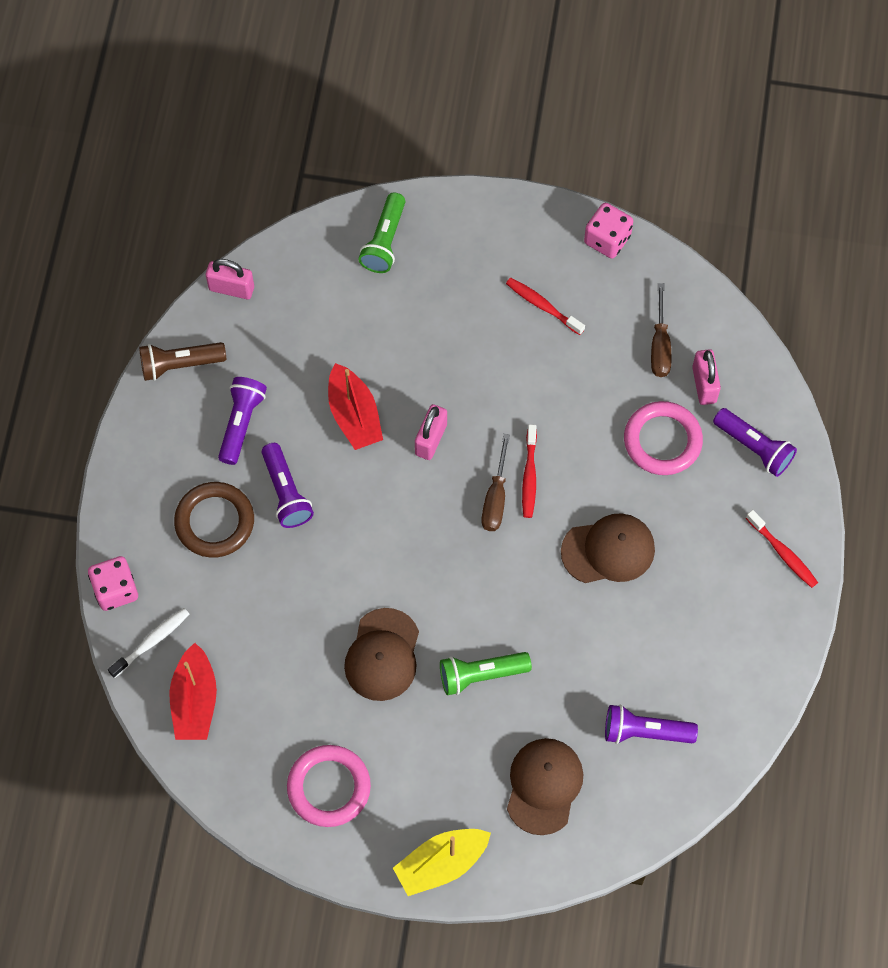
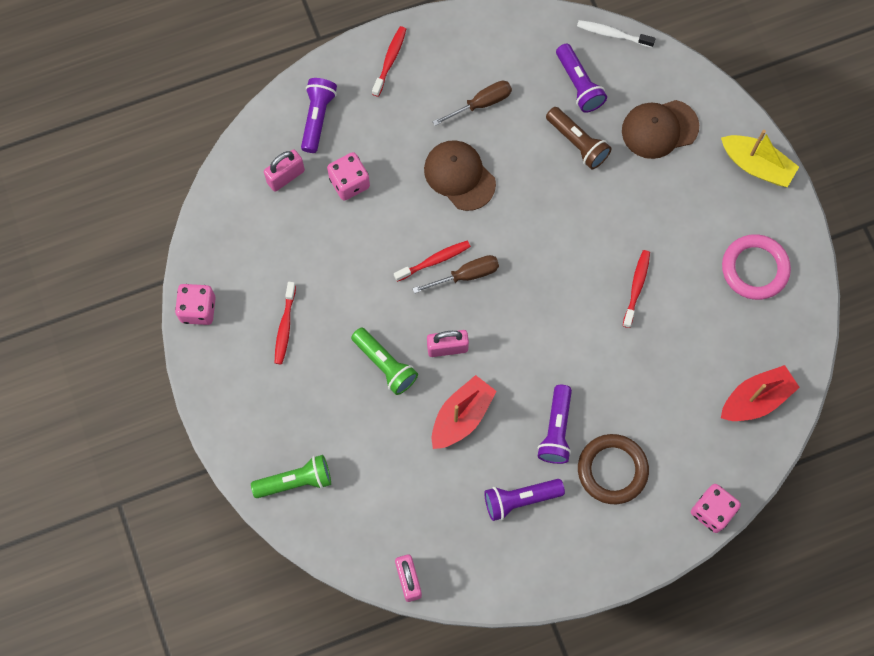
camera: 120 degrees left, 5 degrees up
white toothbrush [108,608,189,678] -> white toothbrush moved to [577,20,656,47]
brown flashlight [139,342,226,381] -> brown flashlight moved to [546,107,612,170]
purple flashlight [262,443,314,528] -> purple flashlight turned 150 degrees clockwise [537,385,572,464]
brown cap [344,608,419,701] -> red toothbrush [623,250,650,328]
green flashlight [440,652,532,695] -> green flashlight moved to [351,327,418,395]
pink ring [624,401,703,475] -> pink dice [327,152,370,201]
brown screwdriver [651,283,671,377] -> brown screwdriver moved to [432,81,512,126]

